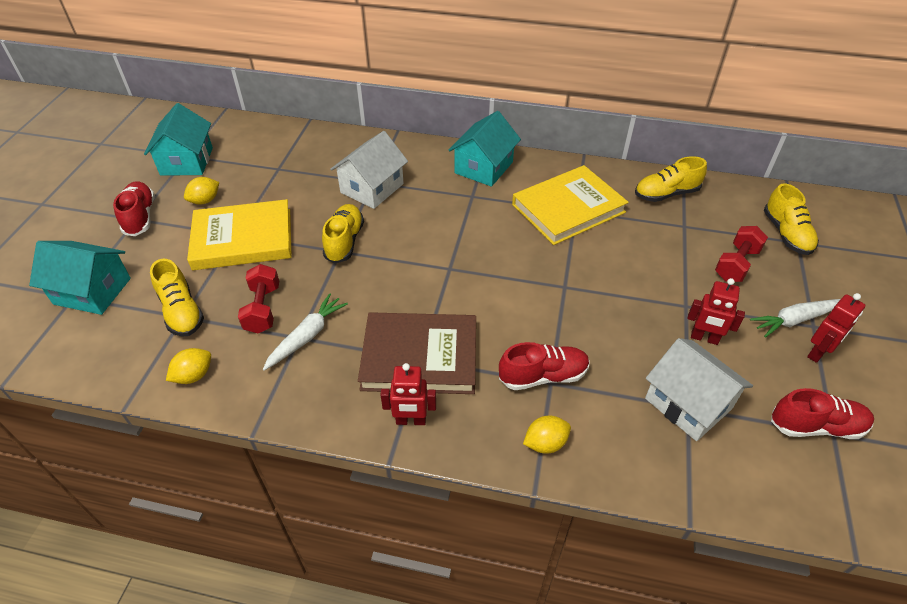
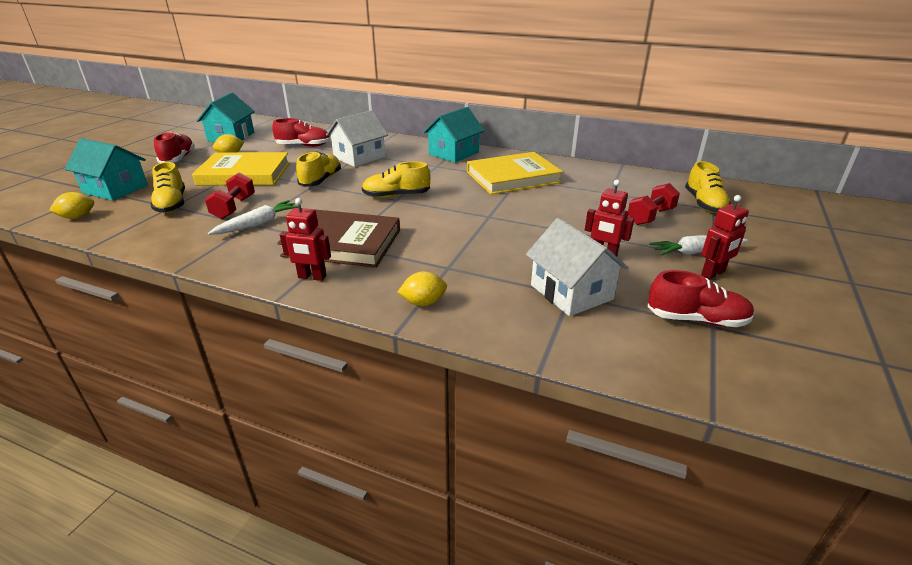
camera: 10 degrees right, 15 degrees down
yellow lemon [166,348,211,384] -> yellow lemon moved to [49,192,94,219]
red shoe [499,342,590,390] -> red shoe moved to [272,118,330,147]
yellow shoe [635,156,707,202] -> yellow shoe moved to [362,161,430,198]

